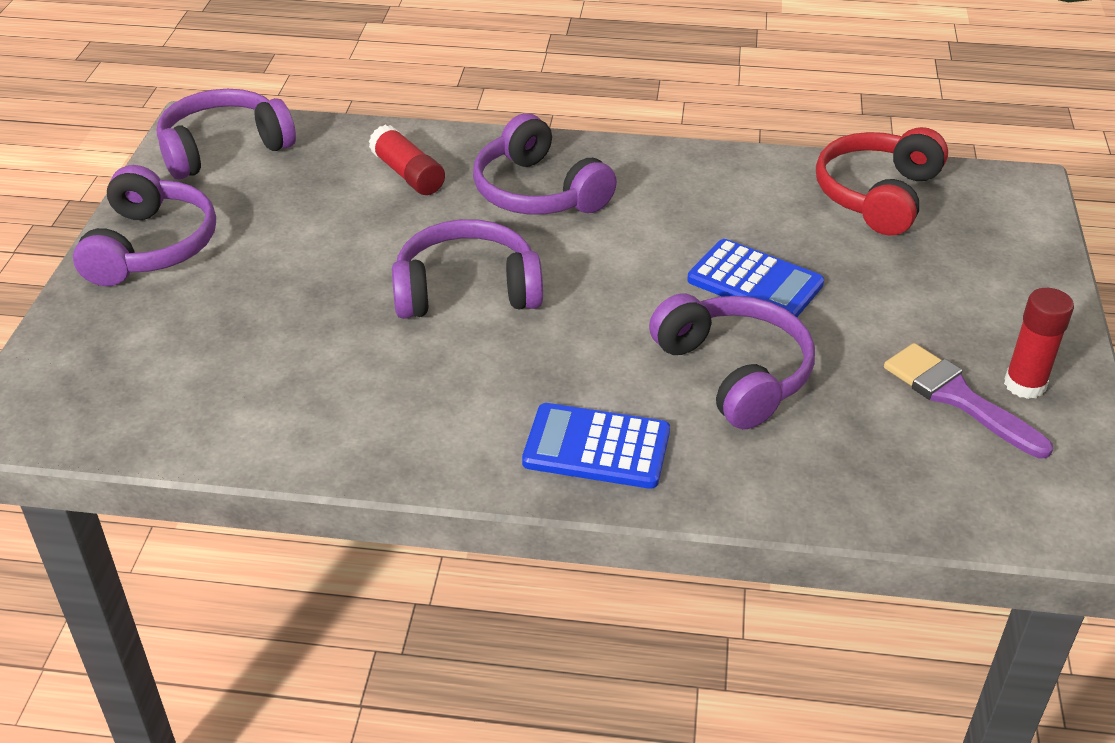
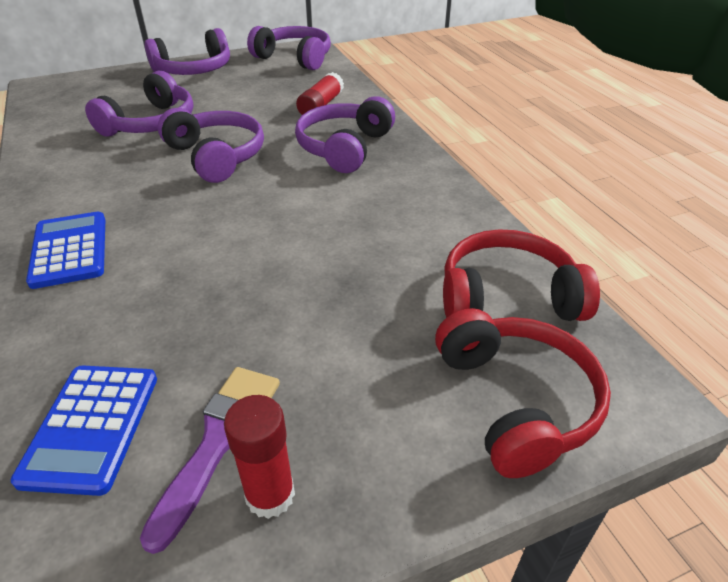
camera: 60 degrees right, 0 degrees up
purple headphones [649,293,815,429] -> purple headphones moved to [85,71,193,137]
blue calculator [687,239,824,317] -> blue calculator moved to [11,366,157,496]
none -> red headphones [435,308,611,478]

